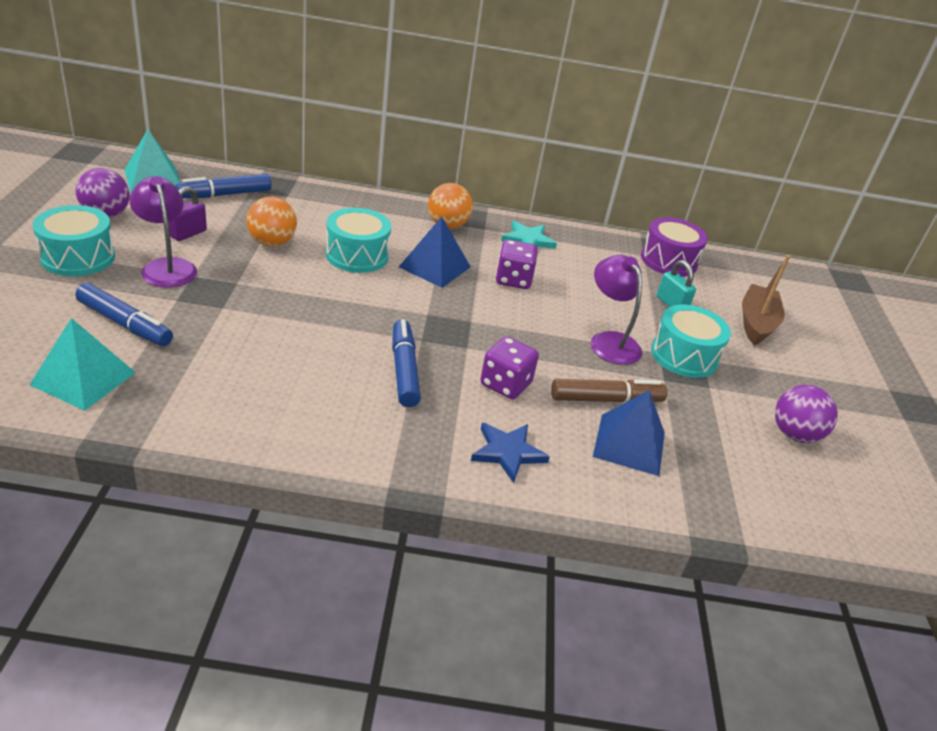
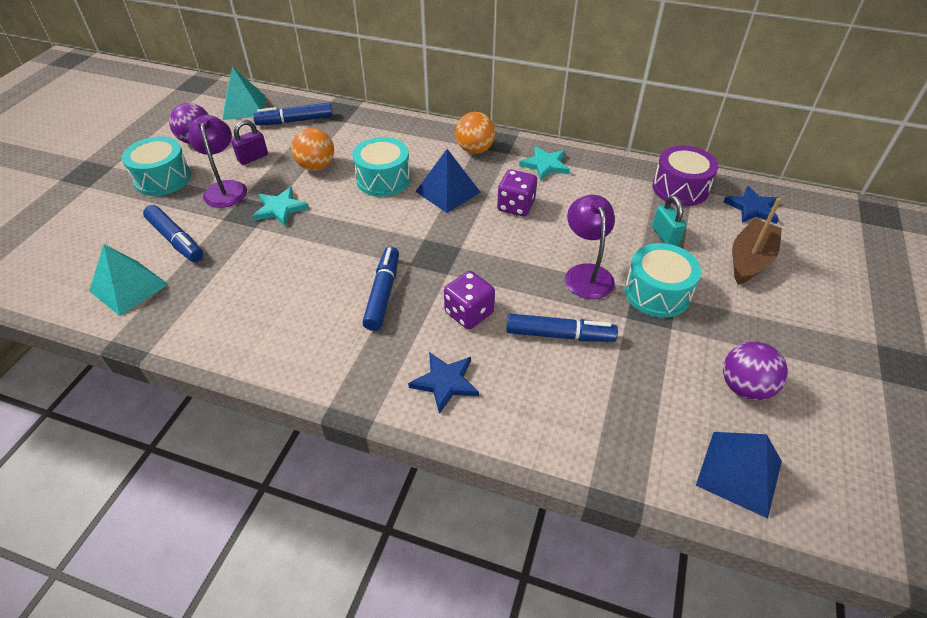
camera: 20 degrees right, 10 degrees up
brown marker [551,379,667,402] -> blue marker [506,314,618,342]
blue pyramid [593,391,665,476] -> blue pyramid moved to [696,432,782,519]
none -> turquoise star [253,187,309,226]
none -> blue star [724,186,779,224]

